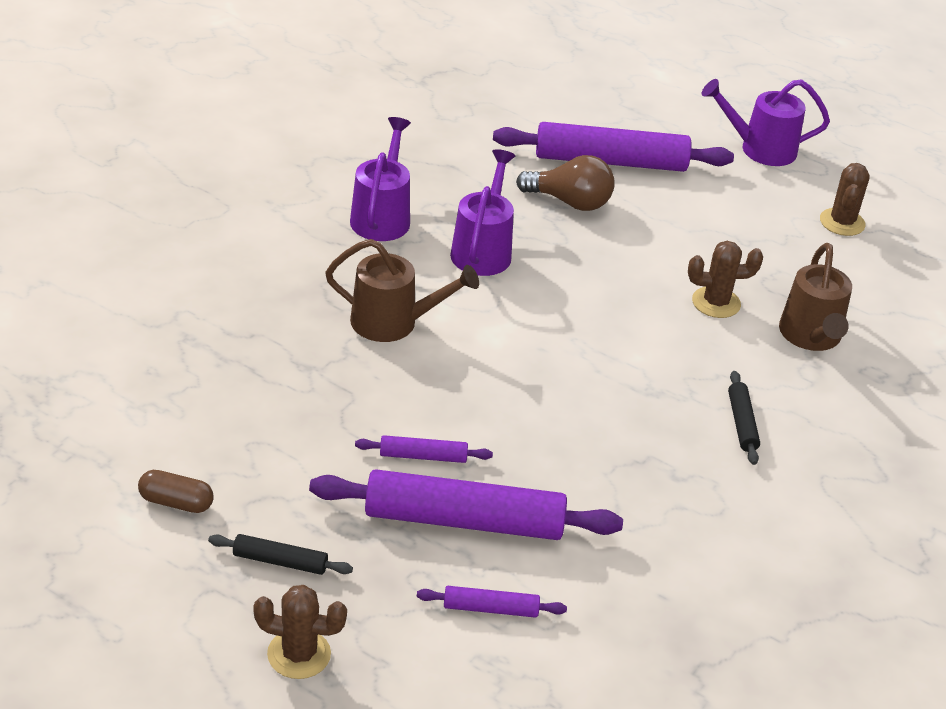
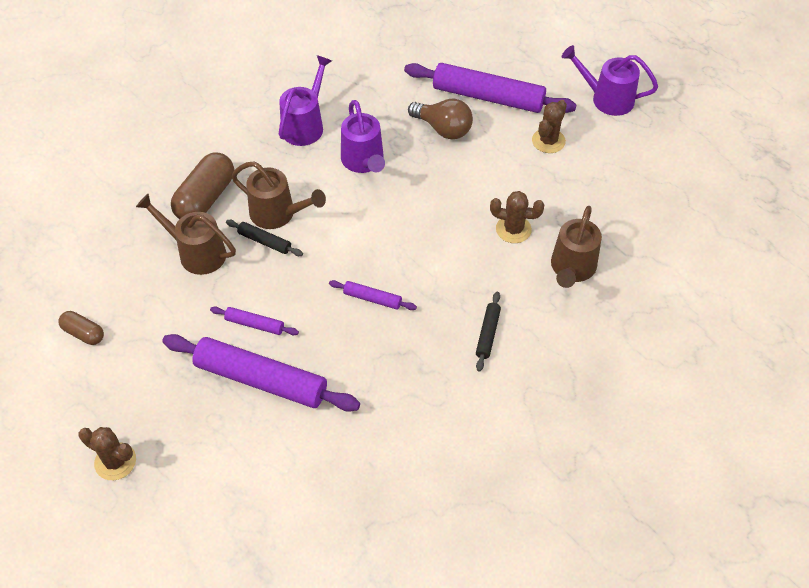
camera: 20 degrees right, 15 degrees up
black rolling pin [208,534,353,575] -> black rolling pin moved to [226,220,303,256]
purple rolling pin [417,586,567,618] -> purple rolling pin moved to [329,280,417,310]
purple watering can [450,149,515,276] -> purple watering can turned 135 degrees clockwise [341,100,385,173]
brown cactus [820,163,870,236] -> brown cactus moved to [532,100,567,153]
none -> brown watering can [136,194,236,275]
none -> brown capsule [171,153,234,219]

